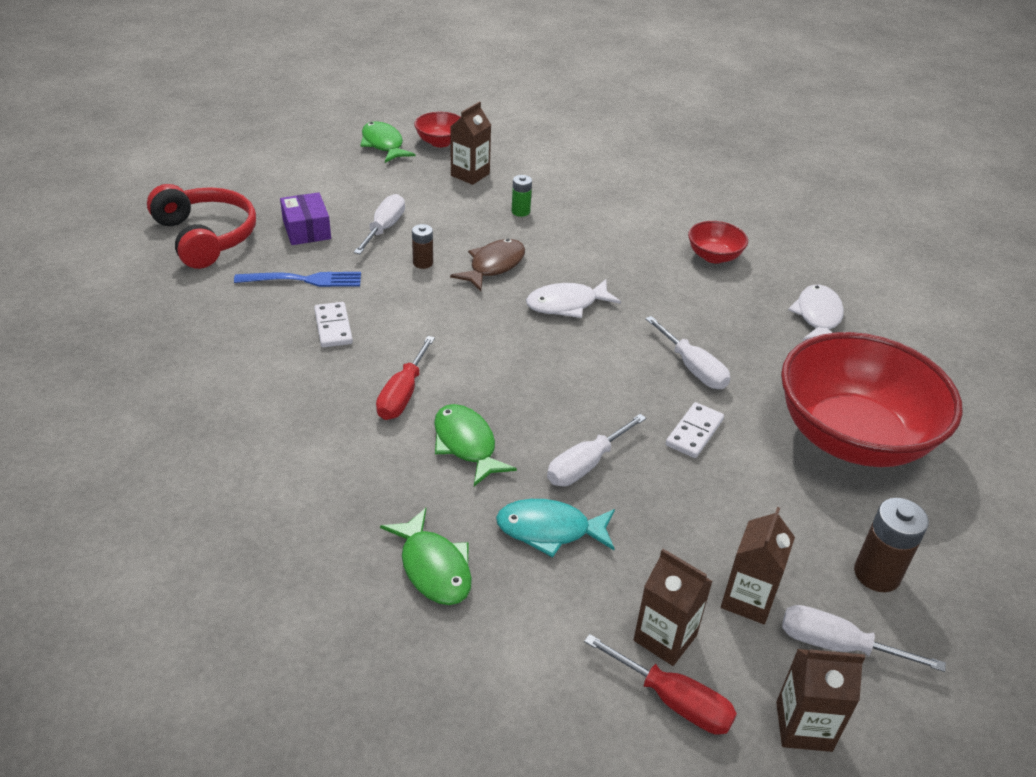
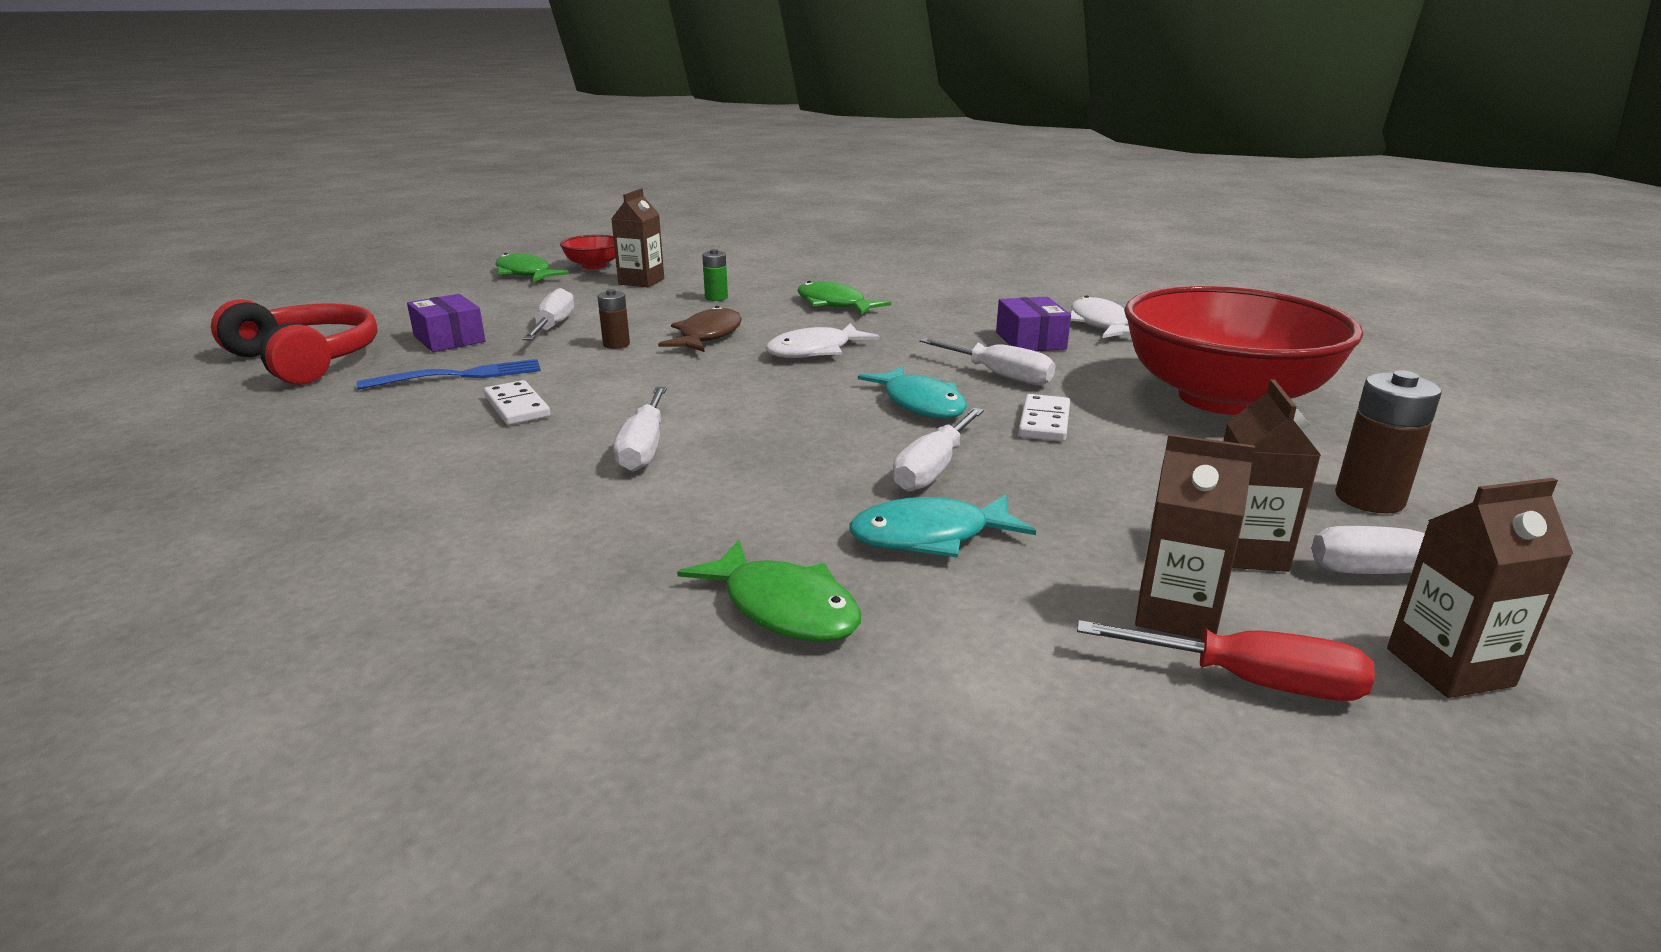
camera: 15 degrees left, 15 degrees down
red screwdriver [376,336,435,420] -> white screwdriver [614,387,667,472]
green fish [434,404,517,486] -> green fish moved to [797,281,891,315]
red bowl [688,221,748,264] -> none
none -> turquoise fish [858,365,967,419]
none -> purple box [996,297,1071,351]

